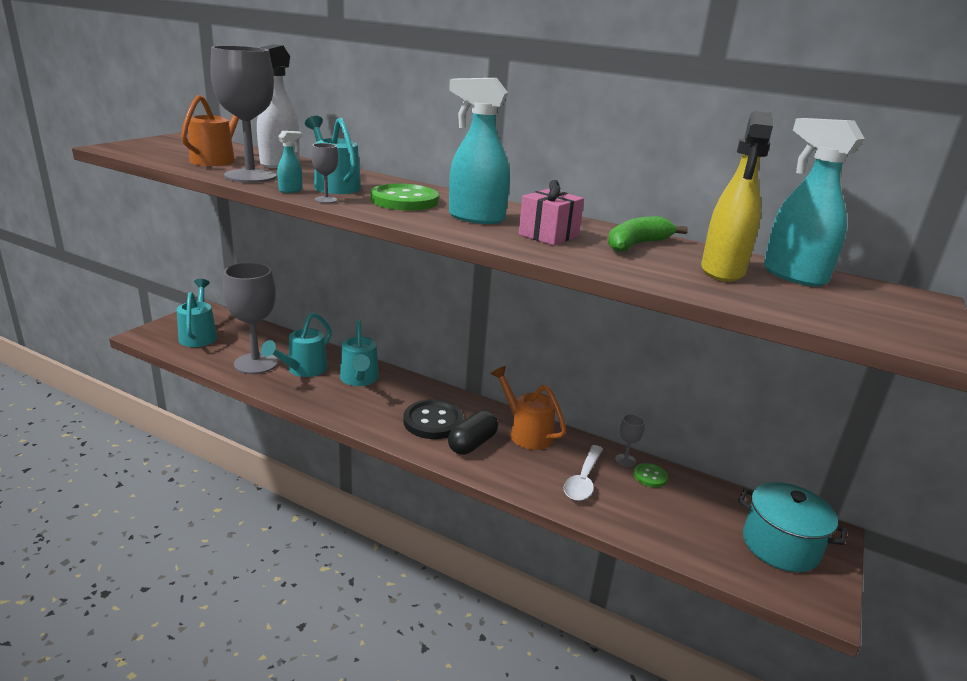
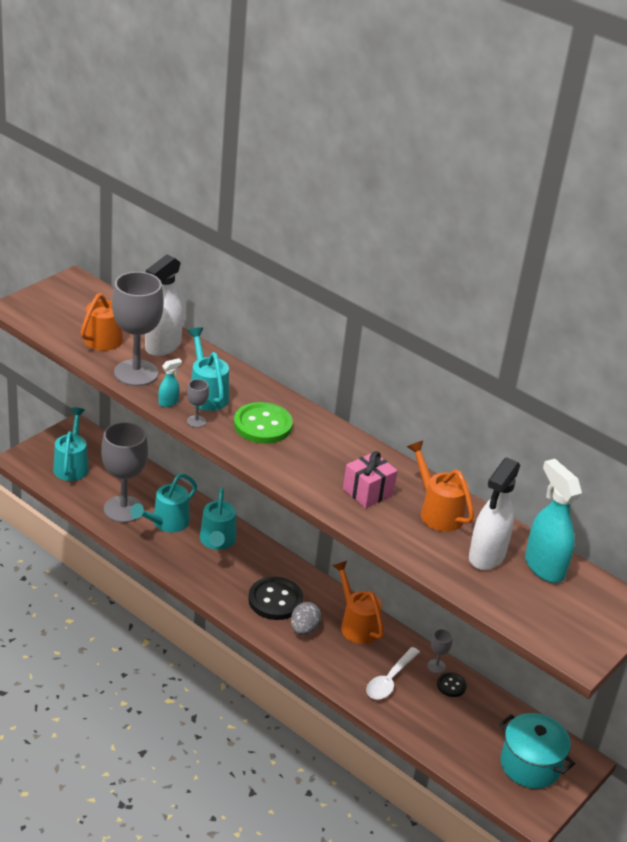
camera: 10 degrees right, 10 degrees up
black capsule [448,410,498,455] -> grey egg [291,602,321,635]
turquoise spray bottle [449,78,510,224] -> none
green banana [608,216,688,252] -> orange watering can [407,441,474,532]
green button [634,463,668,487] -> black button [437,672,467,697]
yellow spray bottle [701,111,773,282] -> white spray bottle [469,457,520,570]

